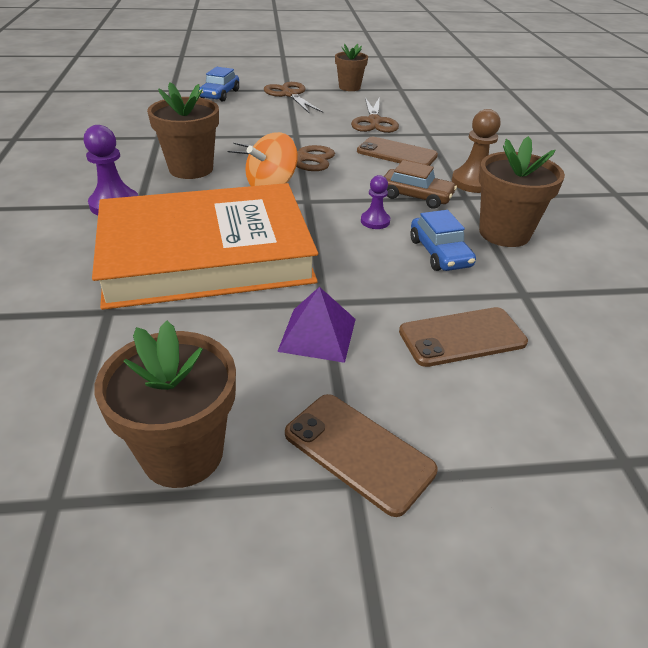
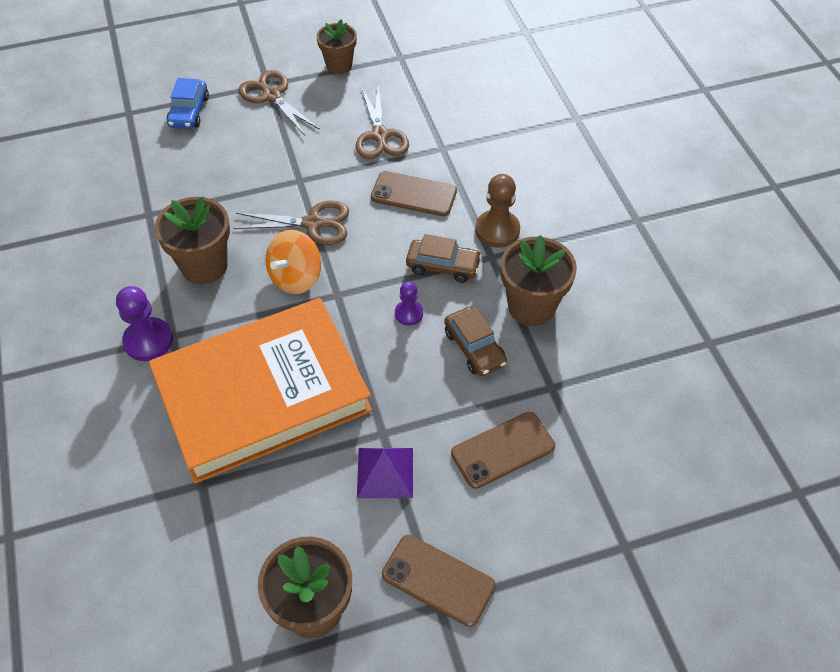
camera: 10 degrees left, 15 degrees up
blue car [410,210,476,271] -> brown car [444,307,507,376]

